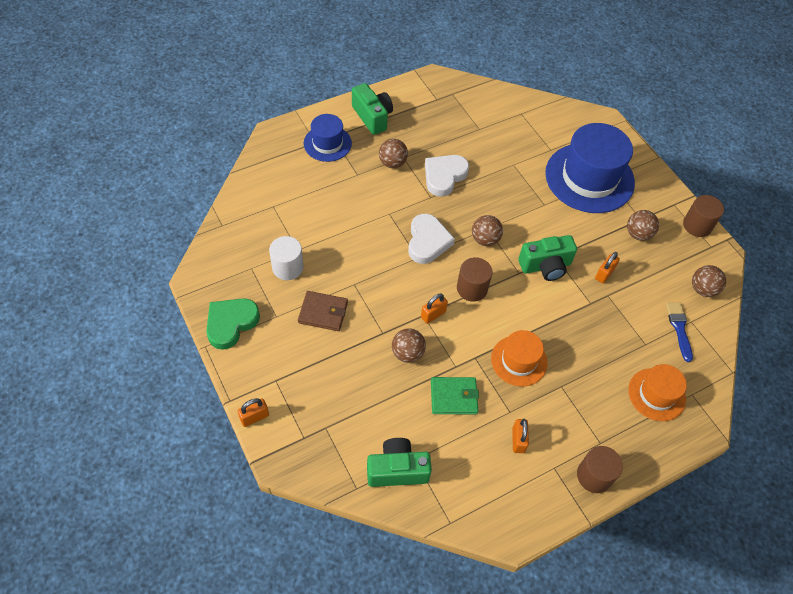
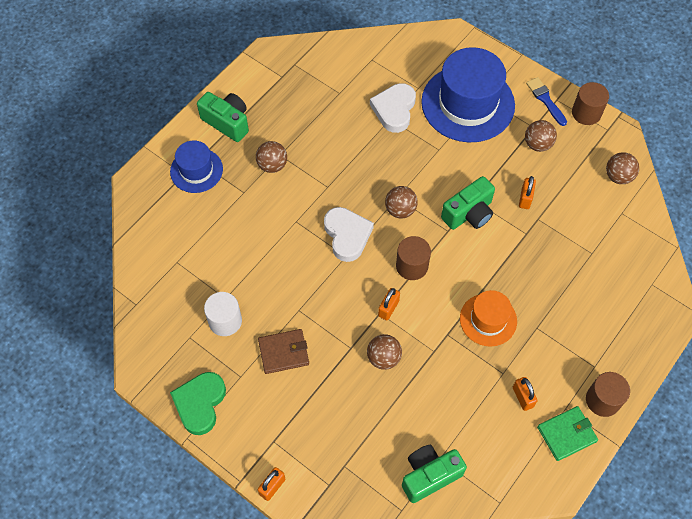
camera: 20 degrees left, 5 degrees up
white heart [425,155,469,197] -> white heart moved to [370,83,416,133]
green wallet [431,377,479,414] -> green wallet moved to [537,406,598,461]
orange hat [628,364,687,421] -> none
blue brush [666,303,693,362] -> blue brush moved to [526,77,567,126]

